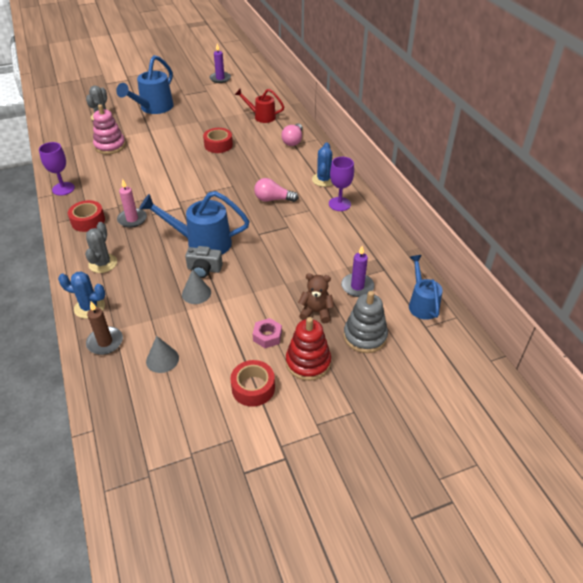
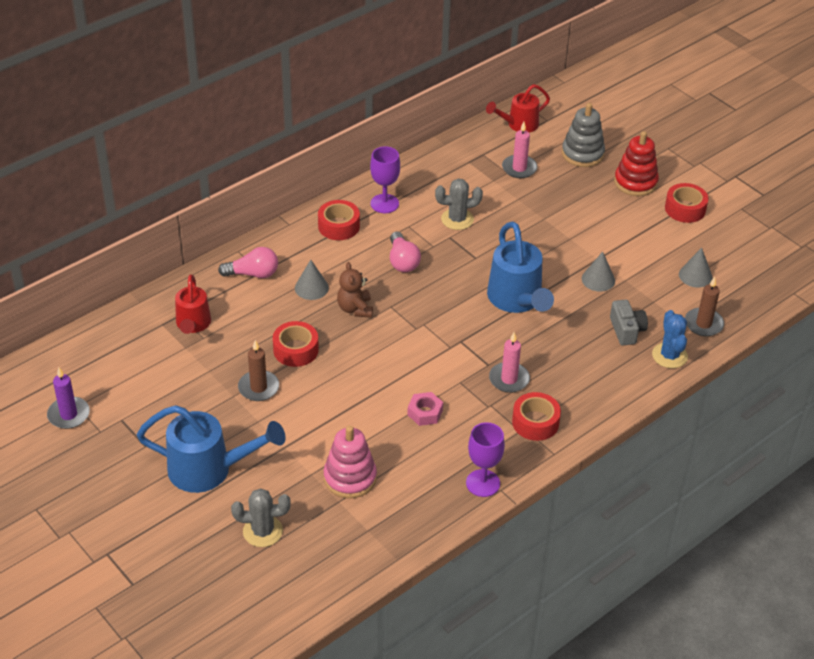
camera: 110 degrees left, 0 degrees up
grey cactus [85,222,117,273] -> grey cactus moved to [435,178,483,230]
grey camera [185,246,223,278] -> grey camera moved to [610,299,648,346]
pink nut [253,318,282,348] -> pink nut moved to [407,392,443,426]
brown teddy bear [298,273,334,323] -> brown teddy bear moved to [337,262,373,318]
blue cactus [312,142,333,187] -> red tape [318,200,360,240]
purple candle [341,246,374,297] -> pink candle [502,122,538,178]
blue watering can [409,255,443,320] -> red watering can [486,84,550,133]
none -> brown candle [238,340,279,401]
none -> grey cone [295,260,329,300]

